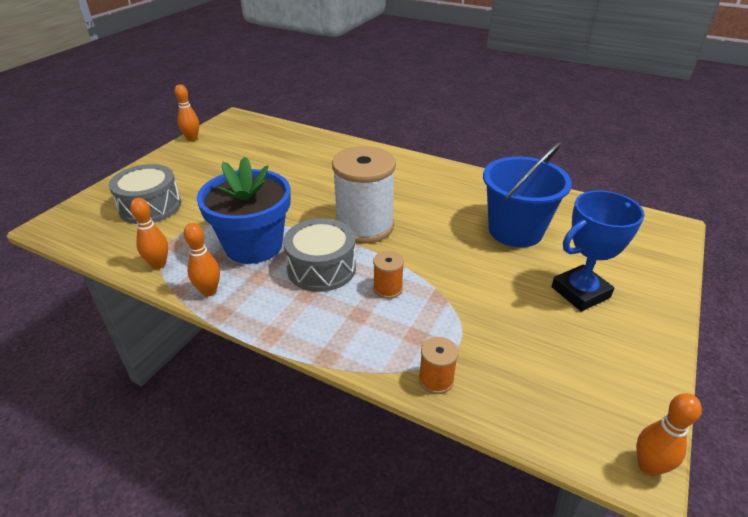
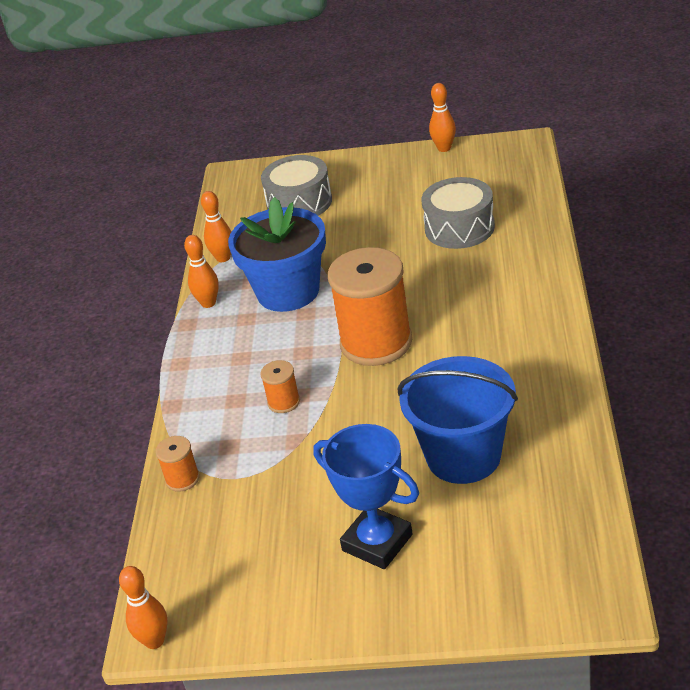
camera: 70 degrees right, 0 degrees up
grey drum [283,218,356,292] -> grey drum moved to [421,177,495,249]
white spool [332,146,396,244] -> orange spool [328,247,412,366]

